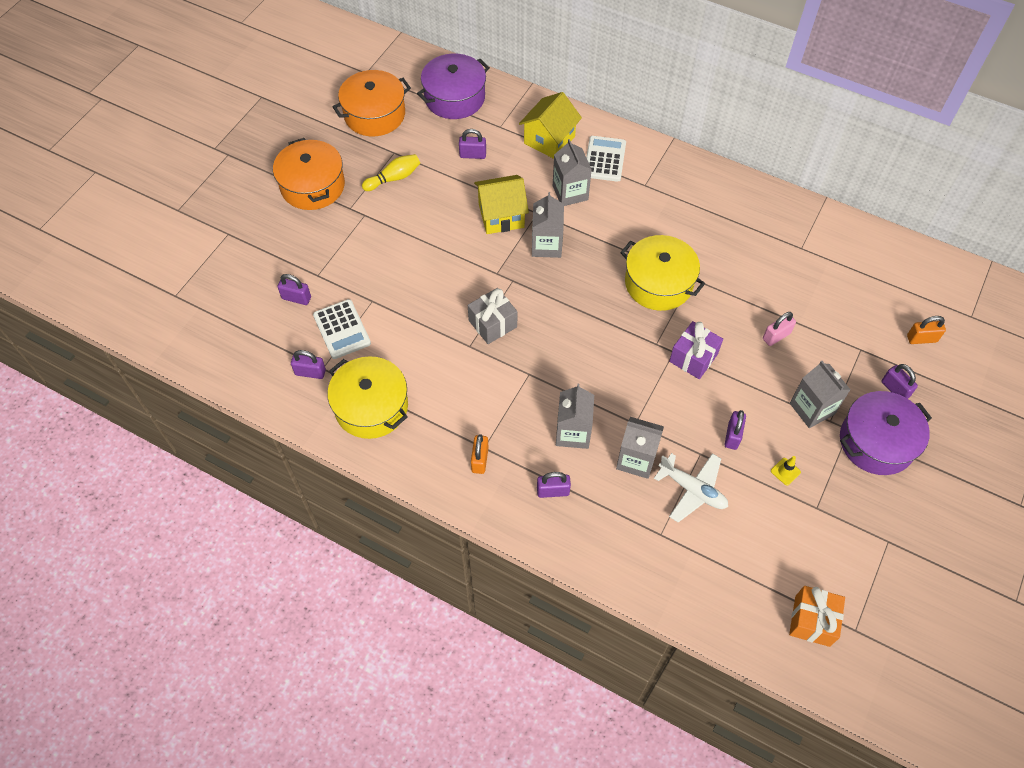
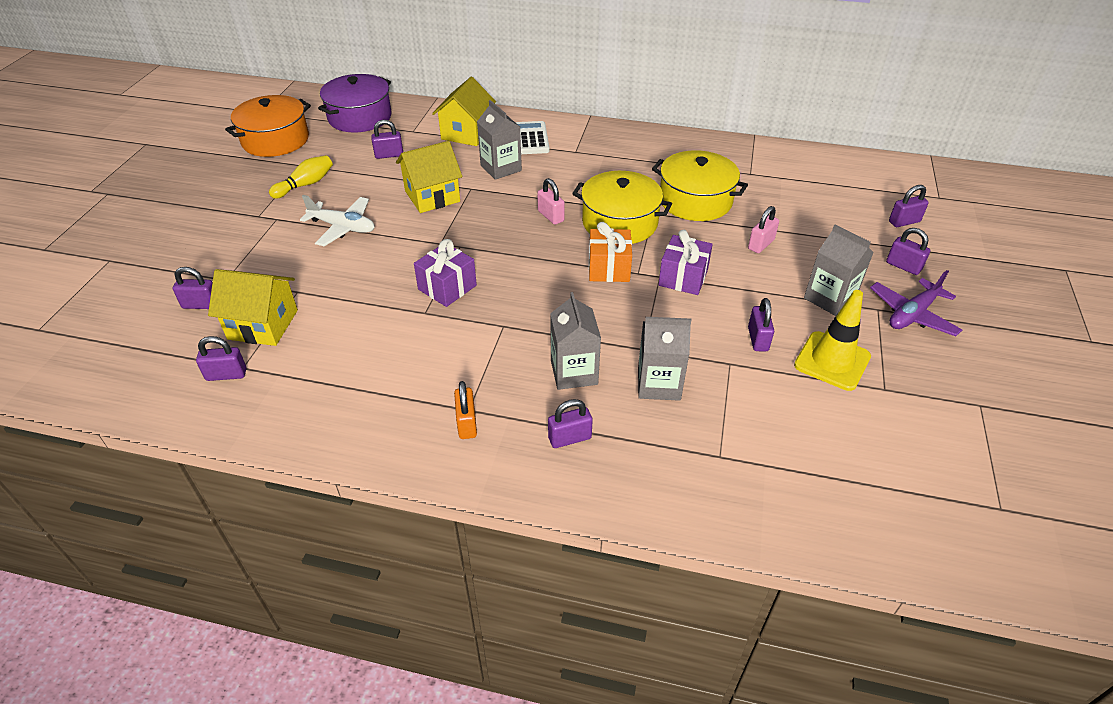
camera: 15 degrees left, 15 degrees down
orange pot [273,138,345,210] -> none
white calculator [313,299,371,359] -> yellow house [208,269,298,346]
yellow pot [327,356,408,439] -> yellow pot moved to [652,150,748,221]
grey gift [468,288,517,344] -> purple gift [414,239,477,307]
grey carton [532,192,564,258] -> none
white plane [654,453,728,522] -> white plane moved to [300,195,375,246]
yellow traffic cone [771,456,801,485] -> yellow traffic cone [794,290,871,391], size x2.24
orange gift [789,586,845,647] -> orange gift moved to [589,222,632,282]
purple pot [840,391,932,475] -> purple plane [870,270,962,336]
orange padlock [907,316,946,344] -> purple padlock [889,185,929,227]
none -> pink padlock [537,178,565,225]

